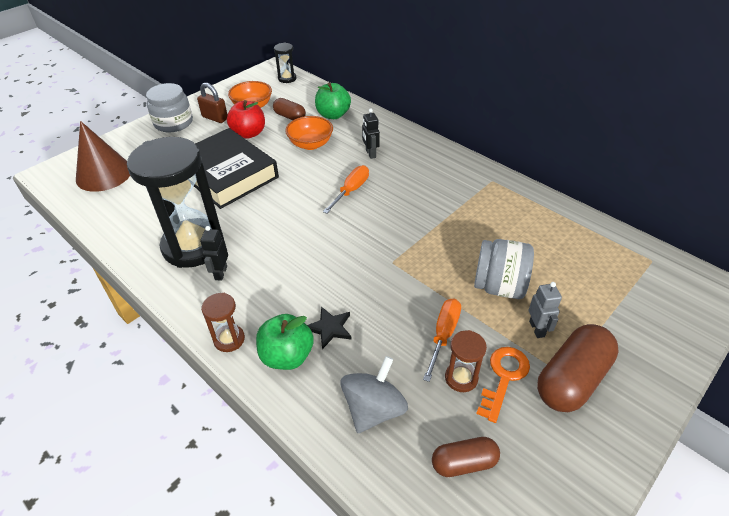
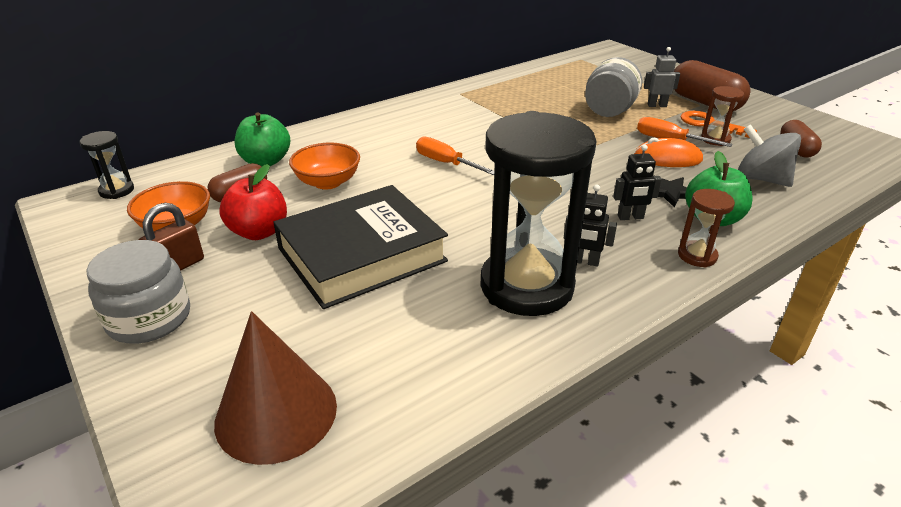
camera: 80 degrees left, 10 degrees down
black robot [362,109,380,159] -> black robot moved to [613,145,662,220]
none -> orange mouse [634,137,703,167]

